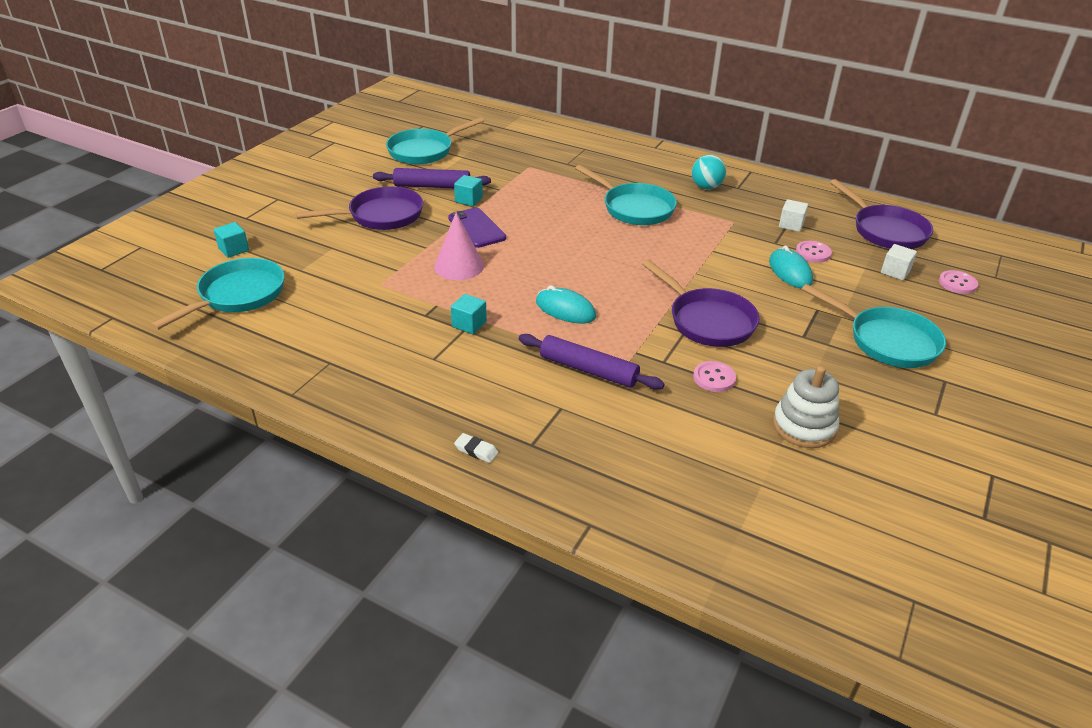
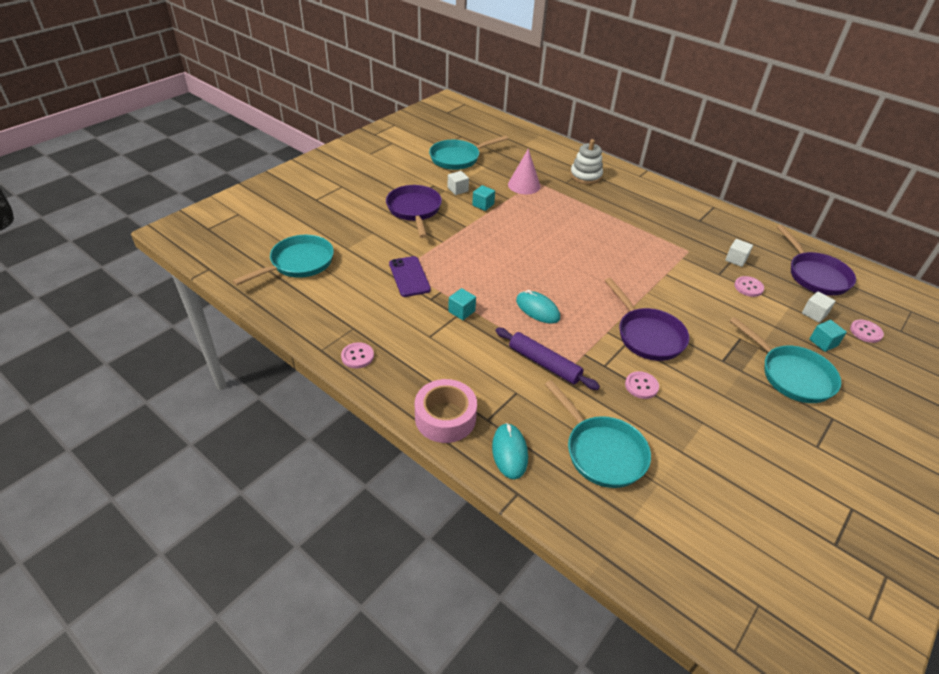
camera: 10 degrees right, 5 degrees up
turquoise cube [214,222,249,258] -> turquoise cube moved to [809,320,847,352]
purple pan [295,186,423,230] -> purple pan turned 90 degrees counterclockwise [386,185,442,238]
purple rolling pin [373,168,491,188] -> white cube [448,171,469,195]
pink cone [434,212,484,280] -> pink cone moved to [508,149,541,194]
purple phone [448,207,506,248] -> purple phone moved to [389,256,431,297]
white eraser [454,433,499,463] -> pink tape [415,379,477,443]
turquoise pan [575,165,677,225] -> turquoise pan moved to [545,380,651,488]
turquoise ball [692,155,726,189] -> none
turquoise mouse [769,245,813,288] -> turquoise mouse moved to [492,423,528,479]
white stacking toy [773,366,839,448] -> white stacking toy moved to [570,139,603,184]
none -> pink button [341,342,374,368]

